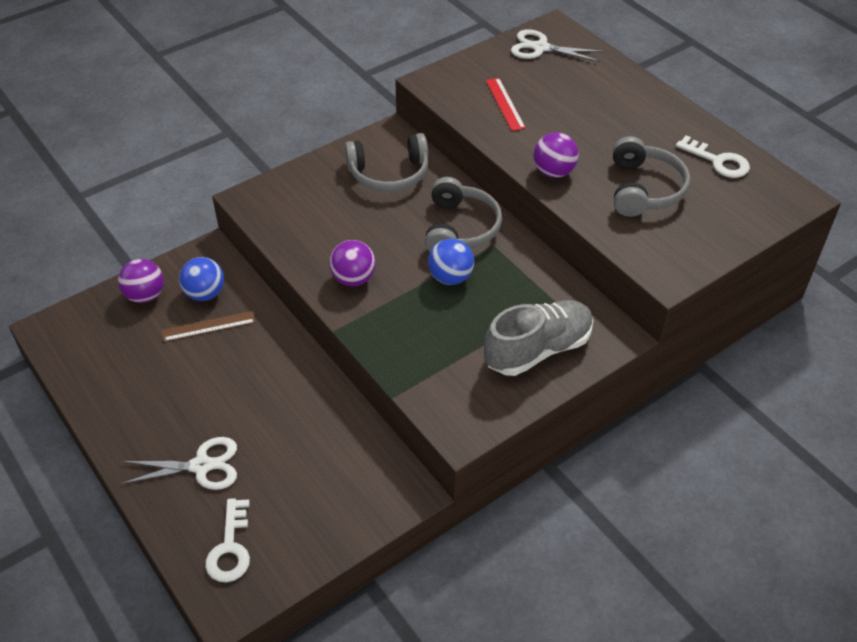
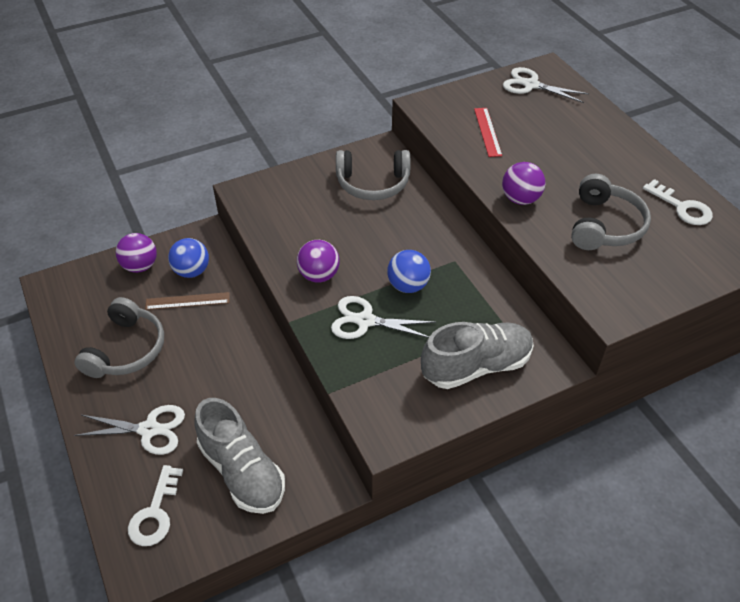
camera: 10 degrees right, 0 degrees up
grey headphones [425,177,502,252] -> grey headphones moved to [75,297,164,378]
none -> grey shoe [194,398,285,514]
none -> white scissors [331,296,436,339]

